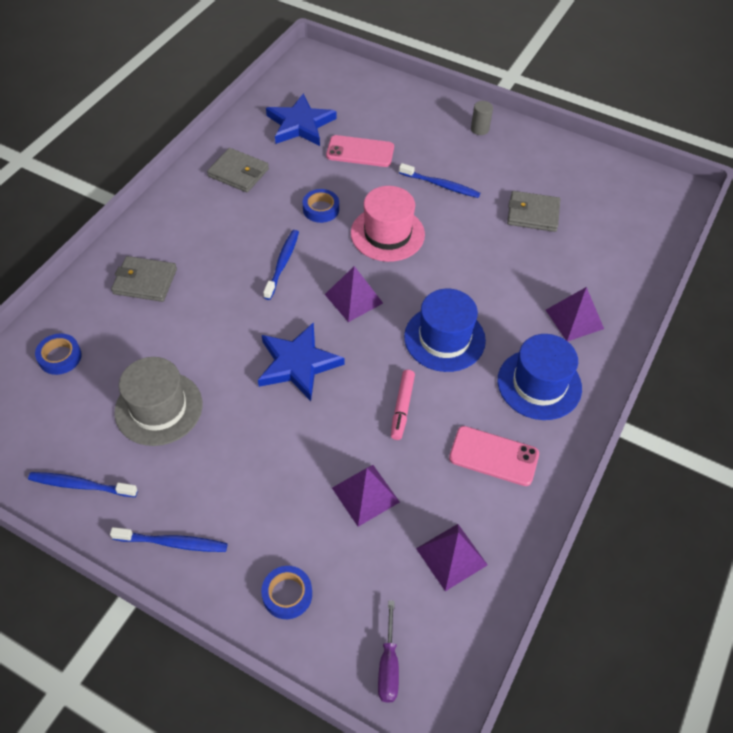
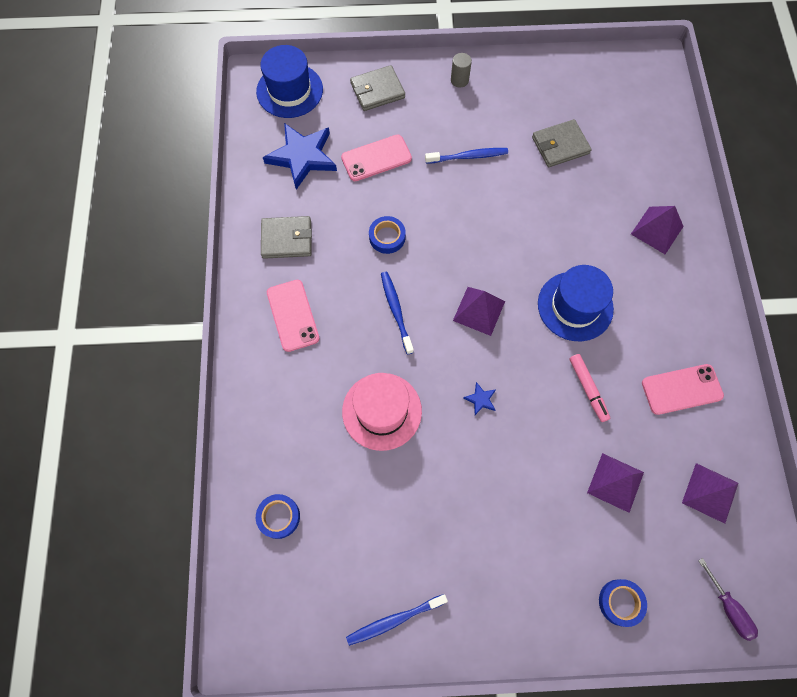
camera: 30 degrees left, 15 degrees up
blue toothbrush [110,527,227,552] -> none
grey wallet [111,256,177,302] -> grey wallet moved to [350,65,405,111]
grey hat [114,357,203,446] -> none
blue star [258,322,344,401] -> blue star [463,382,496,415], size x0.41
pink hat [351,186,425,262] -> pink hat moved to [342,373,422,451]
blue hat [498,334,582,420] -> blue hat moved to [256,45,323,118]
none -> pink phone [267,280,319,352]

